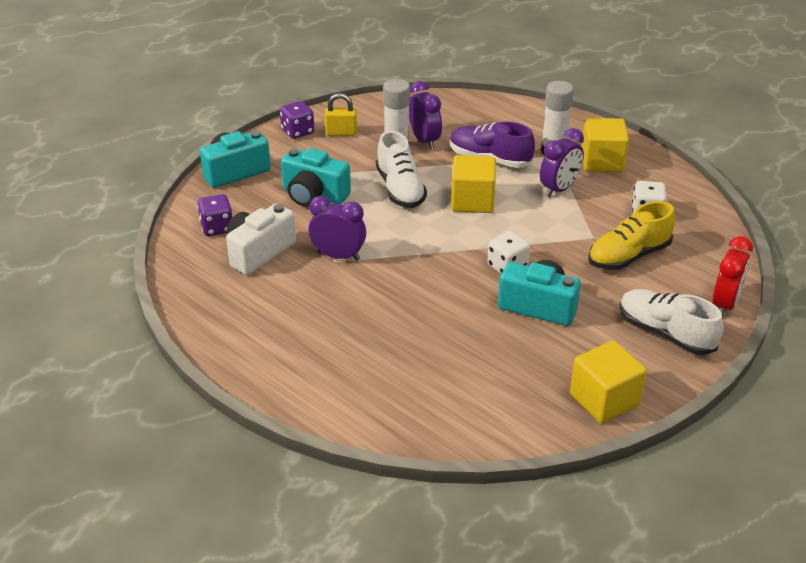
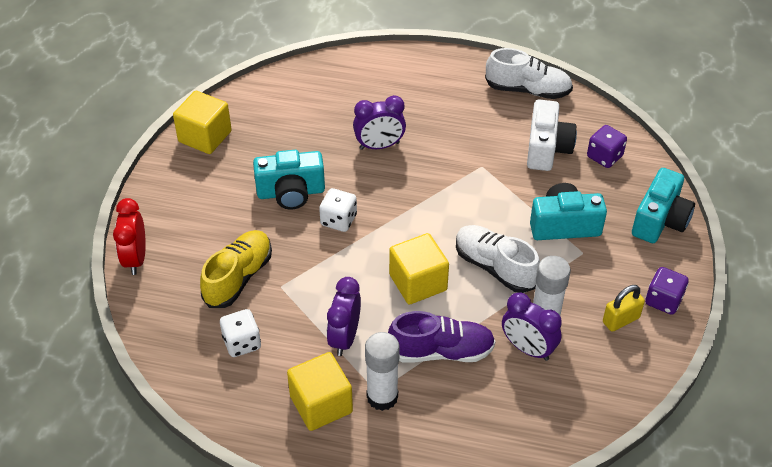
camera: 150 degrees right, 10 degrees up
purple clock [308,196,366,261] -> purple clock moved to [353,95,406,150]
white shoe [620,289,724,355] -> white shoe moved to [485,48,573,99]

